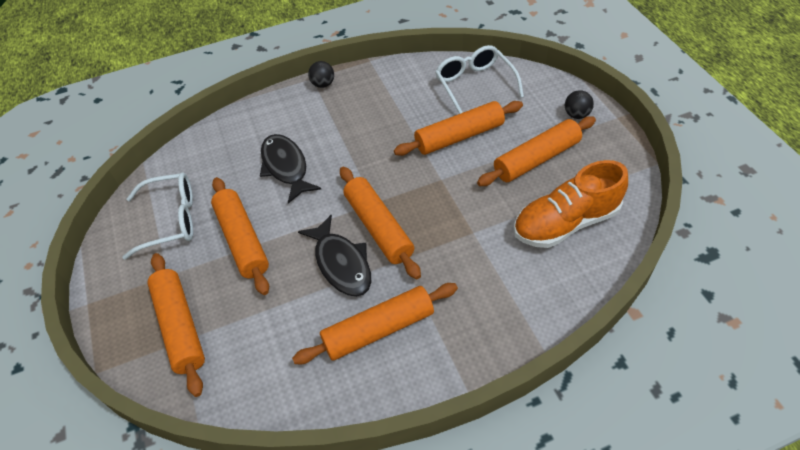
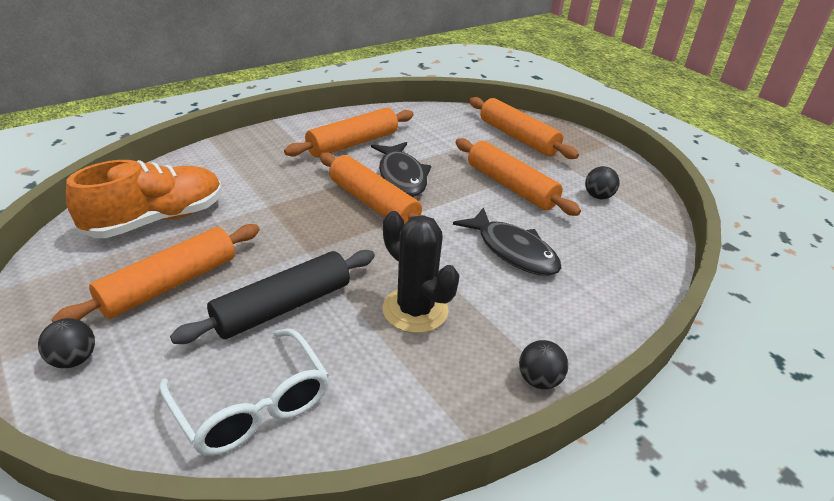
camera: 160 degrees right, 15 degrees down
white glasses [122,172,193,260] -> black ball [585,166,620,199]
black fish [298,215,371,297] -> black fish turned 150 degrees counterclockwise [371,142,431,197]
orange rolling pin [394,101,523,156] -> black rolling pin [170,250,375,344]
none -> black cactus [382,211,460,333]

